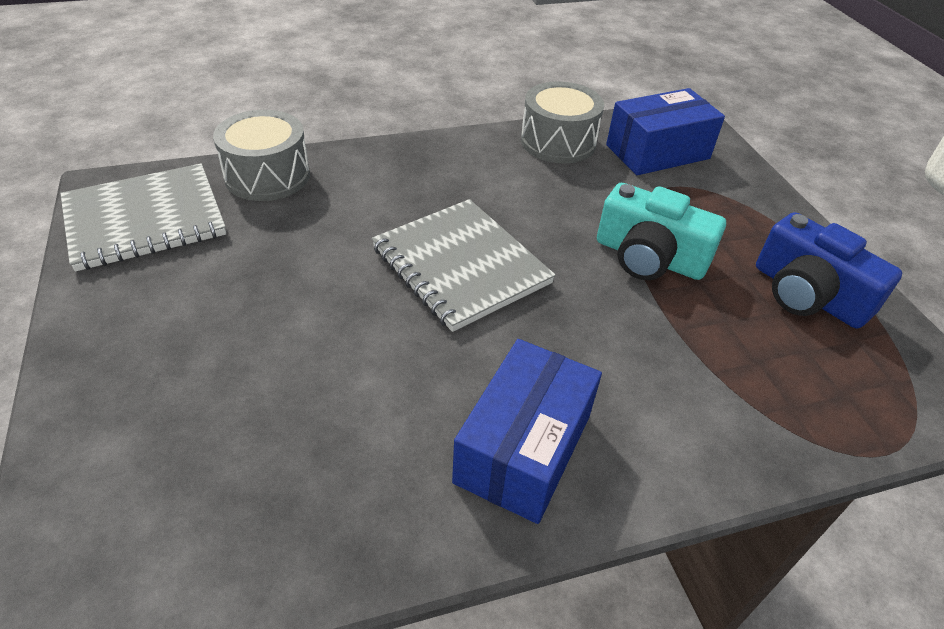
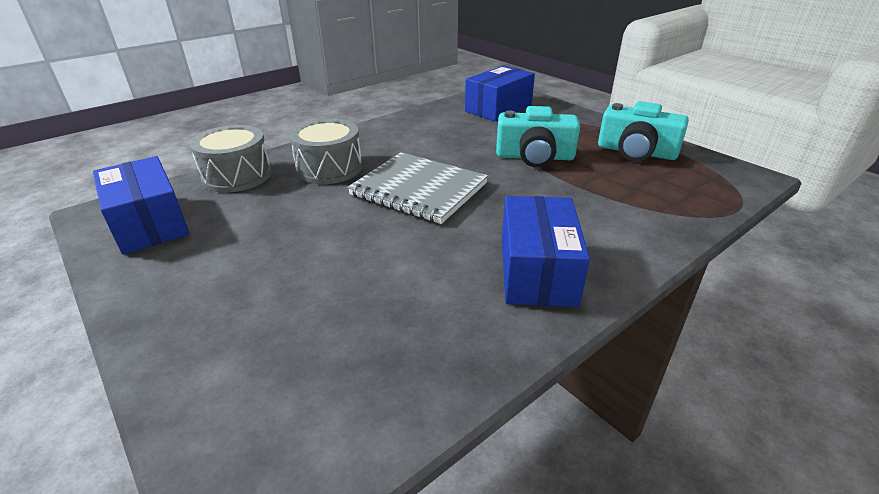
camera: 20 degrees left, 10 degrees down
grey notebook [60,163,226,271] -> blue box [93,156,189,254]
grey drum [521,81,604,163] -> grey drum moved to [289,119,362,184]
blue camera [756,212,902,329] -> turquoise camera [598,101,689,162]

